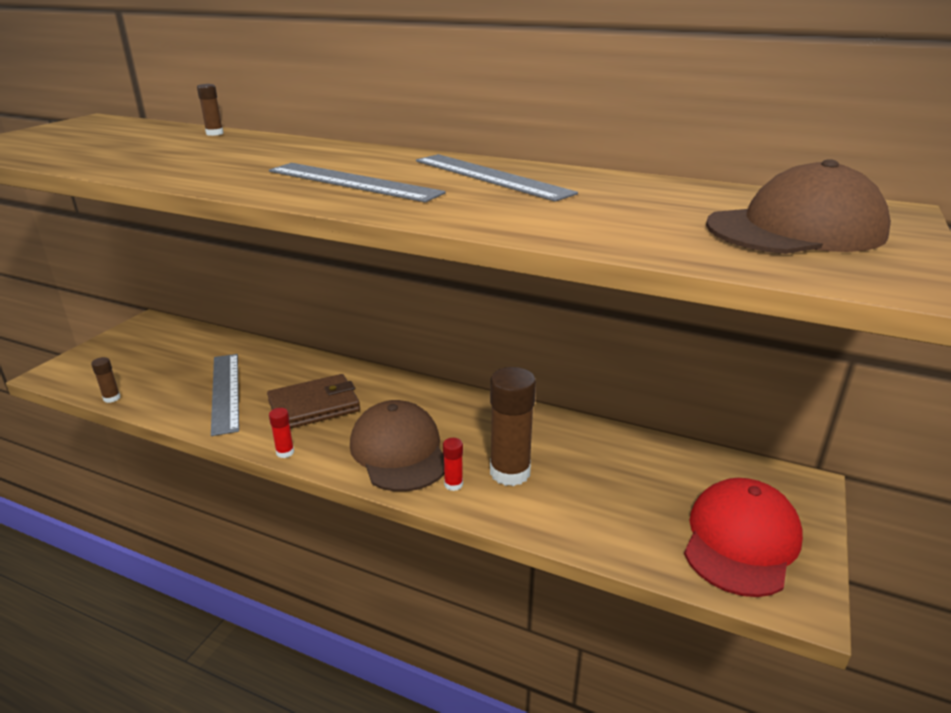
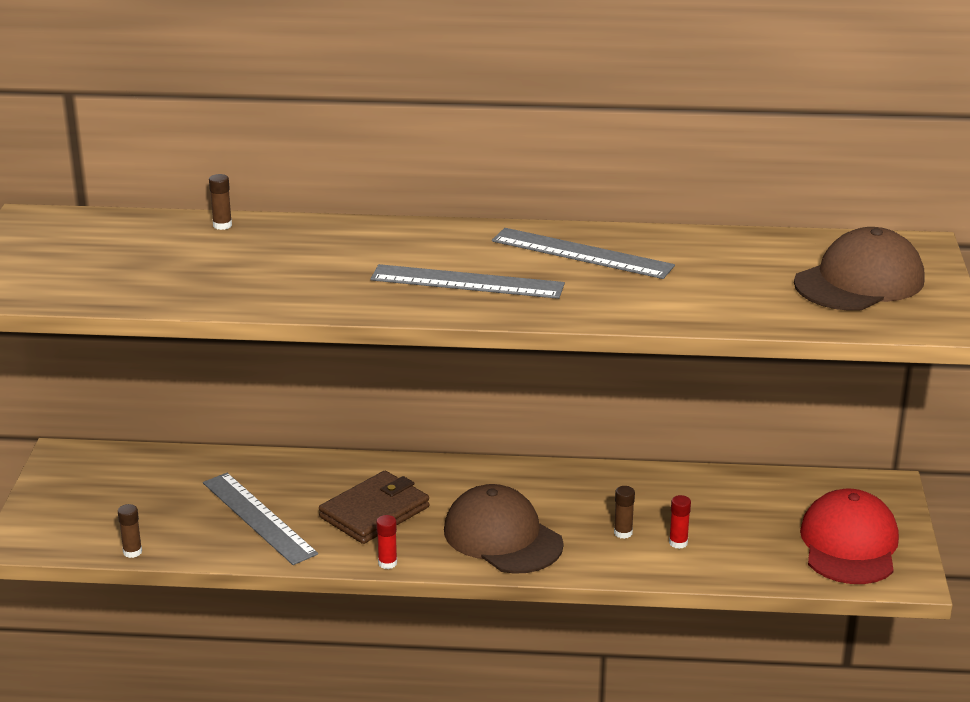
camera: 20 degrees left, 0 degrees up
red glue stick [443,438,463,491] -> red glue stick moved to [669,495,691,549]
brown glue stick [490,367,536,486] -> brown glue stick [614,486,635,539], size x0.45

